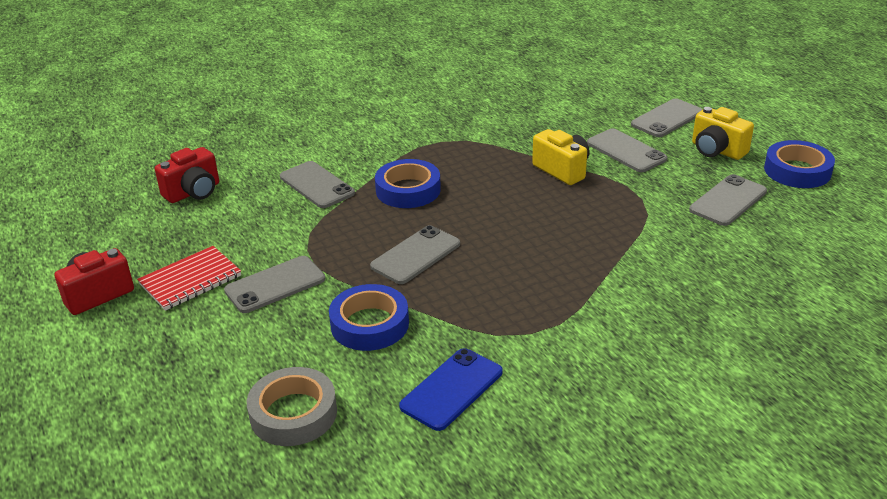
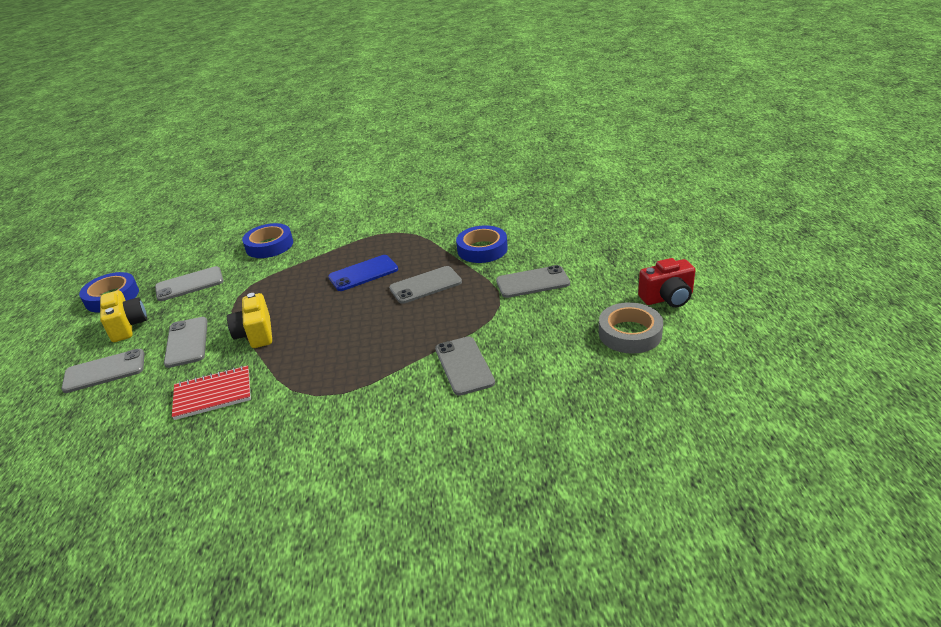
camera: 155 degrees left, 0 degrees up
red notebook [137,246,241,311] -> red notebook moved to [172,365,251,420]
red camera [155,147,219,203] -> none
grey tape [247,367,337,446] -> grey tape moved to [599,302,663,354]
blue tape [375,159,441,208] -> blue tape moved to [242,223,293,258]
blue phone [399,348,503,431] -> blue phone moved to [328,255,398,291]

